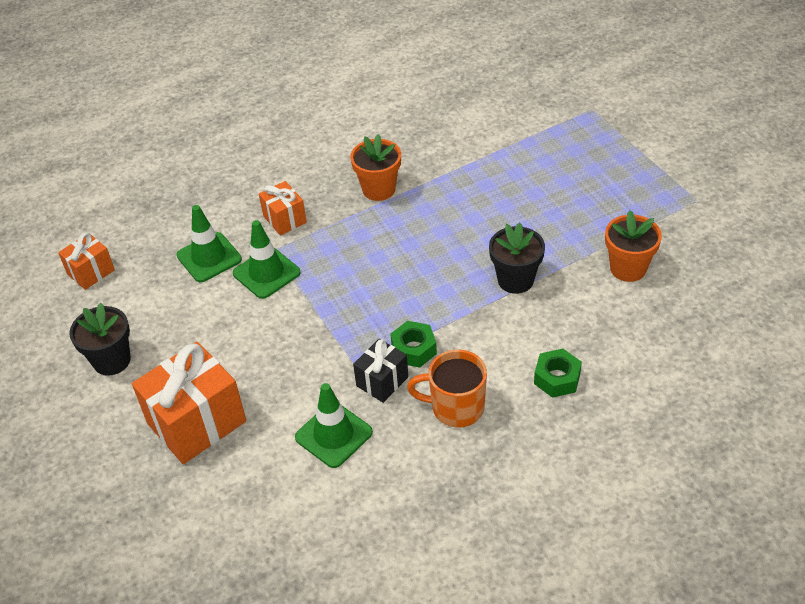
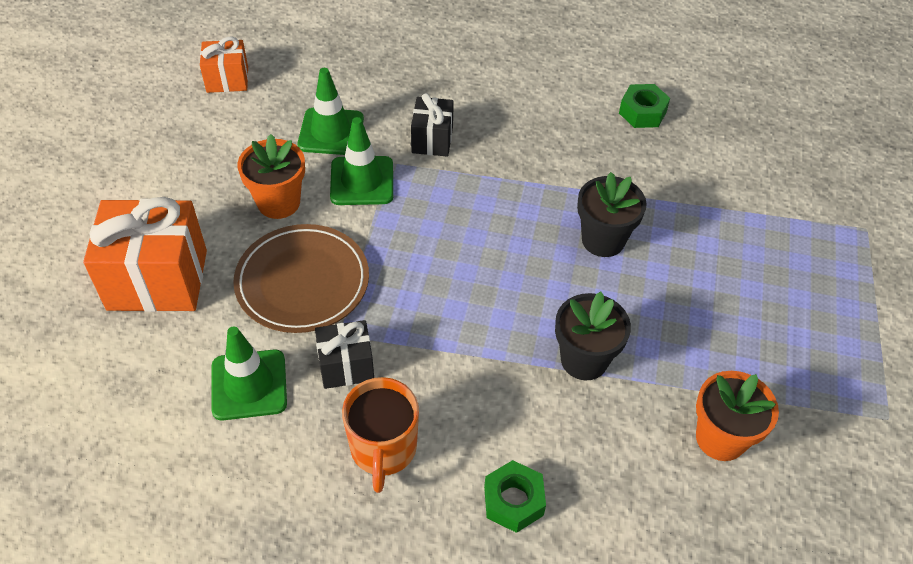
camera: 35 degrees right, 5 degrees up
black flower pot [69,303,131,376] -> black flower pot moved to [577,172,647,257]
orange gift [259,181,307,236] -> black gift [411,93,454,157]
orange flower pot [350,134,401,201] -> orange flower pot moved to [237,134,305,219]
green nut [390,321,437,368] -> green nut moved to [619,84,670,128]
orange mug [407,350,487,428] -> orange mug turned 135 degrees counterclockwise [342,377,419,493]
none -> brown plate [233,224,369,333]

